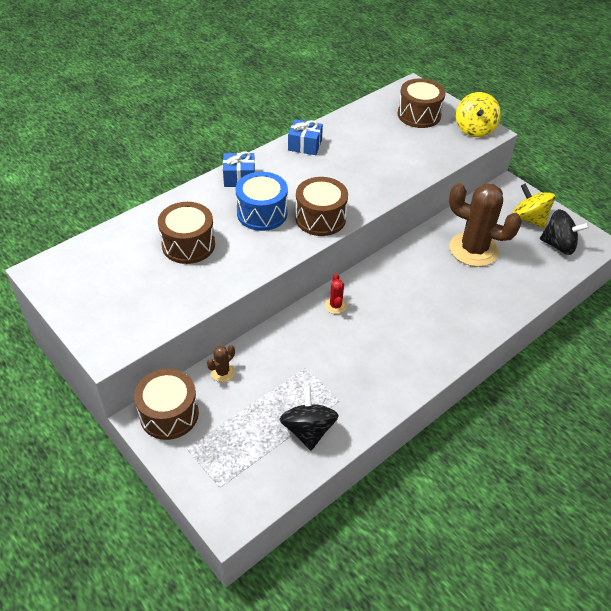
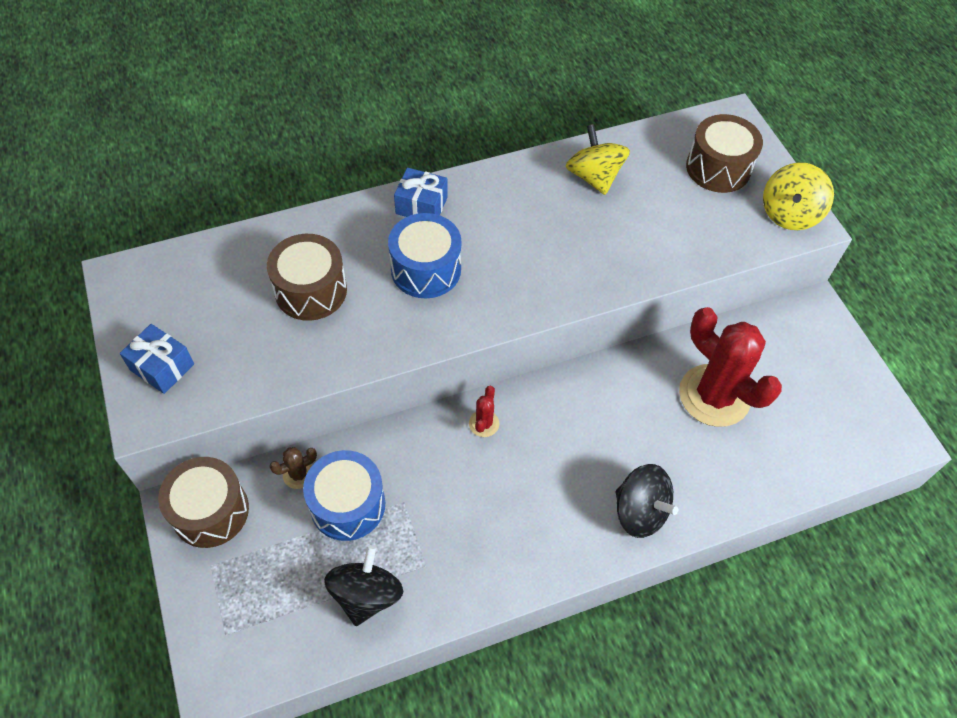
camera: 20 degrees right, 10 degrees up
blue gift [288,119,323,155] -> blue gift moved to [120,324,194,394]
brown drum [295,177,348,236] -> none
brown cactus [449,183,522,267] -> red cactus [679,307,782,427]
yellow spinning top [512,183,555,228] -> yellow spinning top moved to [566,124,630,195]
black spinning top [540,209,589,255] -> black spinning top moved to [616,464,678,538]
none -> blue drum [303,450,385,541]

